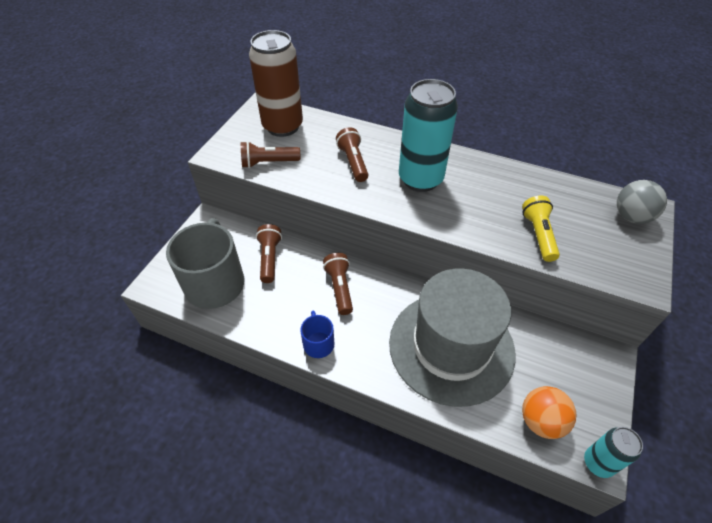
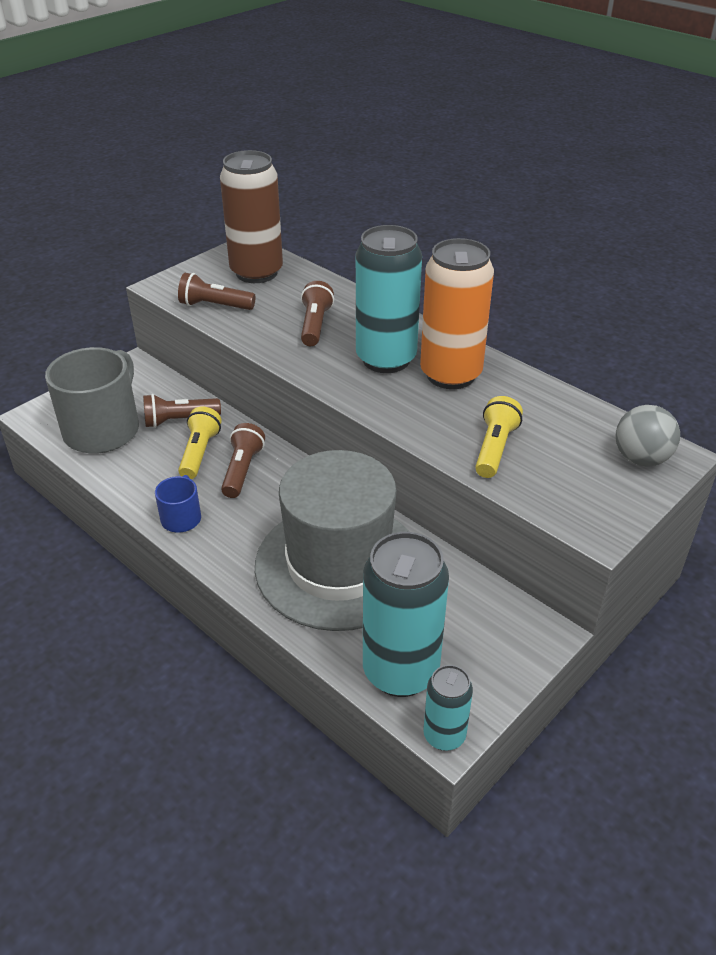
camera: 20 degrees right, 10 degrees down
brown flashlight [256,224,282,283] -> brown flashlight turned 120 degrees counterclockwise [143,394,221,428]
orange ball [522,386,576,439] -> turquoise can [363,532,449,697]
none -> yellow flashlight [178,407,222,479]
none -> orange can [420,238,494,389]

